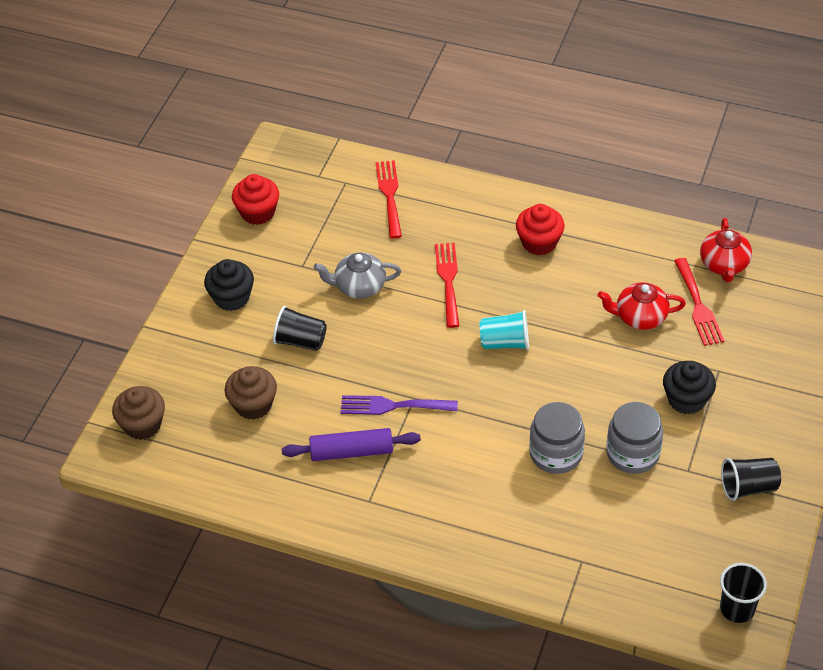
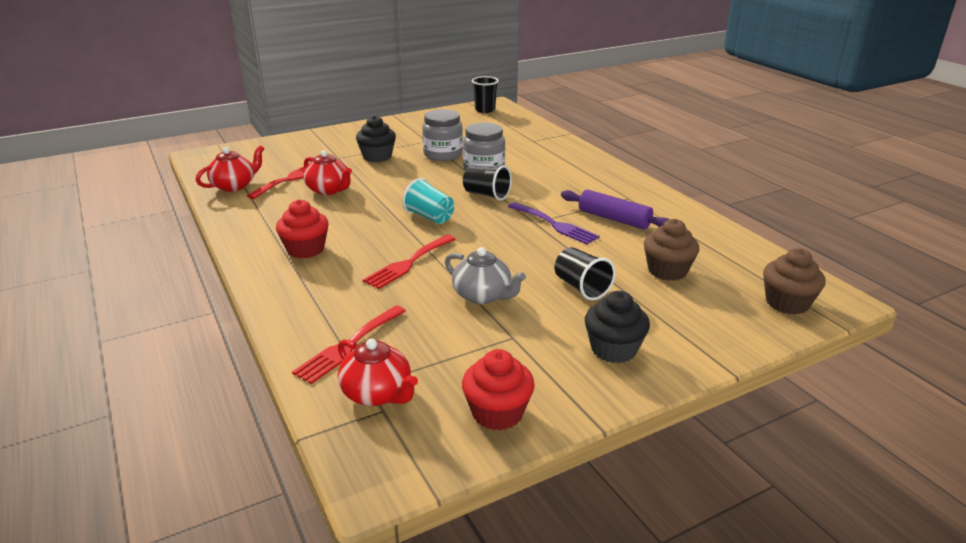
camera: 140 degrees left, 20 degrees down
black cup [721,458,781,501] -> black cup moved to [463,165,512,201]
none -> red teapot [338,339,418,406]

